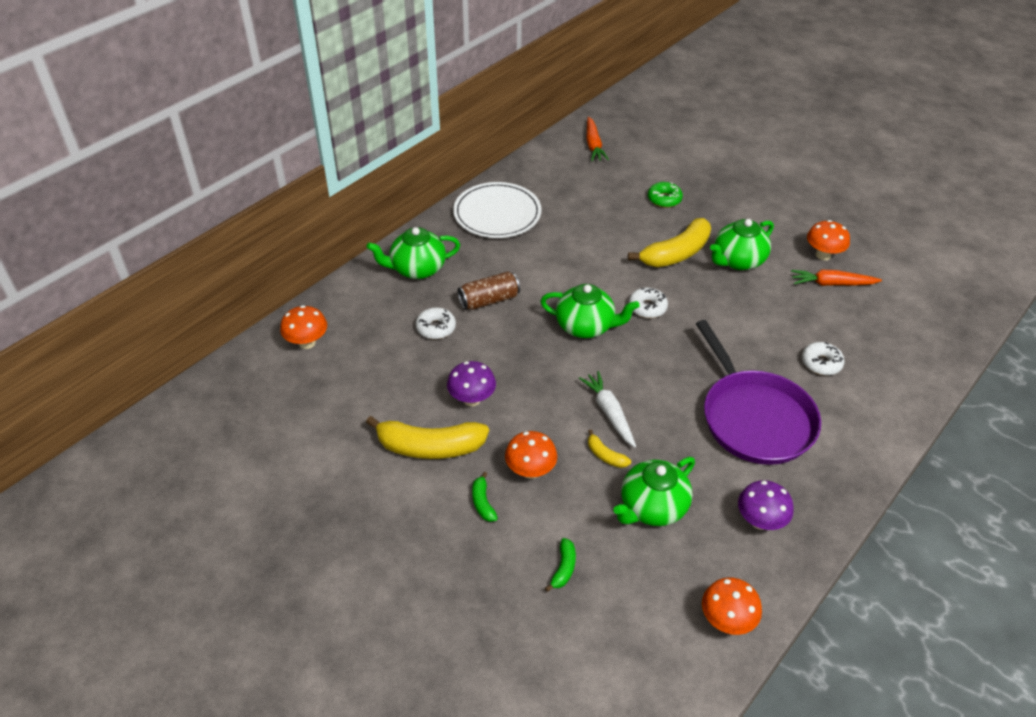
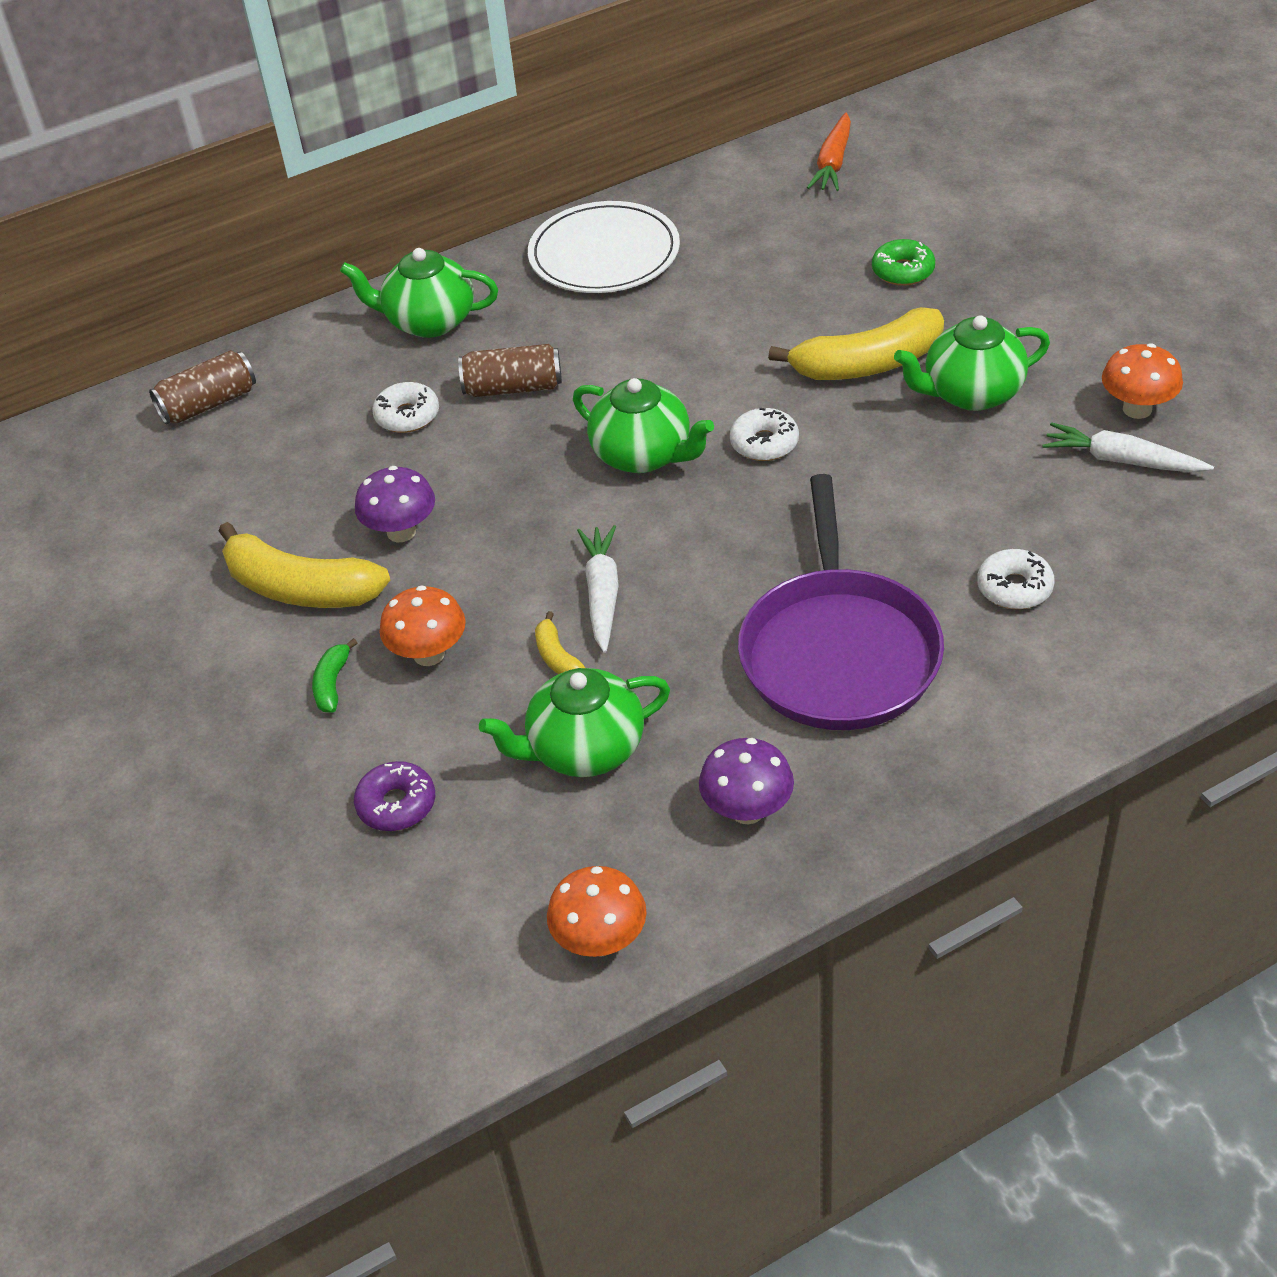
camera: 25 degrees right, 0 degrees up
orange mushroom [280,305,327,349] -> brown can [149,350,256,425]
green banana [545,538,576,592] -> purple donut [354,761,435,831]
orange carrot [791,270,882,286] -> white carrot [1042,422,1214,473]

